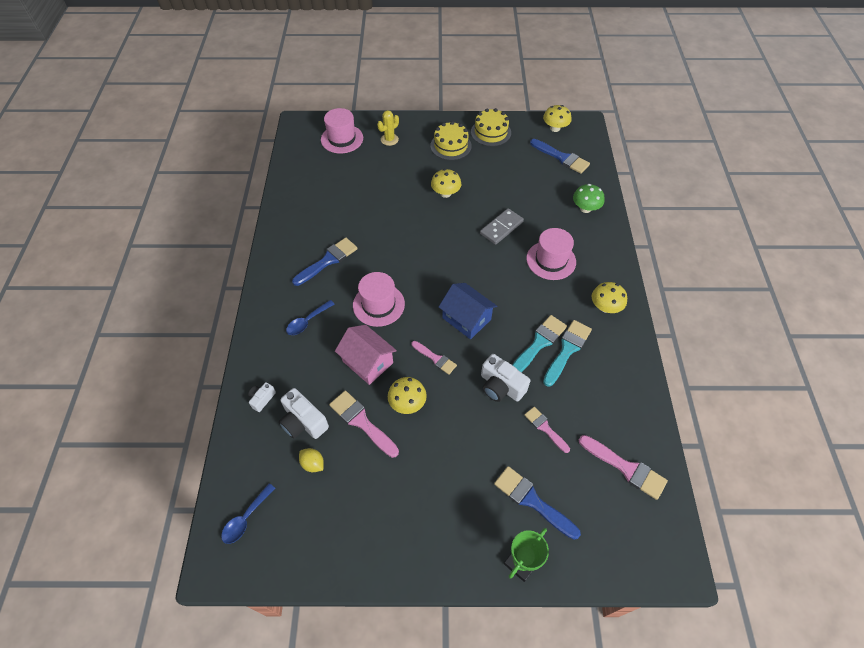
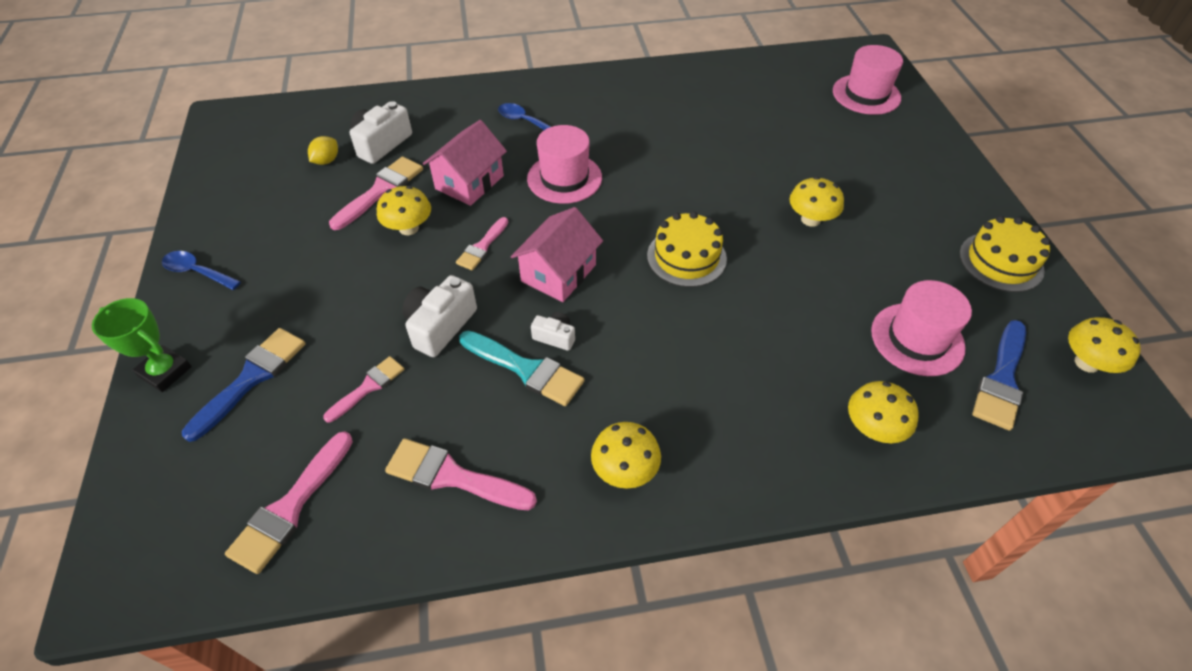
camera: 80 degrees right, 5 degrees down
blue spoon [221,483,275,544] -> blue spoon moved to [162,251,241,290]
white camera [248,382,276,412] -> white camera moved to [531,312,575,351]
blue brush [292,237,358,286] -> none
yellow cactus [377,110,399,146] -> none
yellow cake [430,121,472,160] -> yellow cake moved to [647,211,727,287]
blue house [439,283,497,339] -> pink house [511,207,603,302]
grey domino [480,208,524,245] -> none
pink hat [526,228,576,280] -> pink hat moved to [871,280,972,376]
turquoise brush [543,320,592,387] -> none
green mushroom [573,184,605,213] -> yellow mushroom [848,381,919,443]
none -> pink brush [385,438,537,510]

